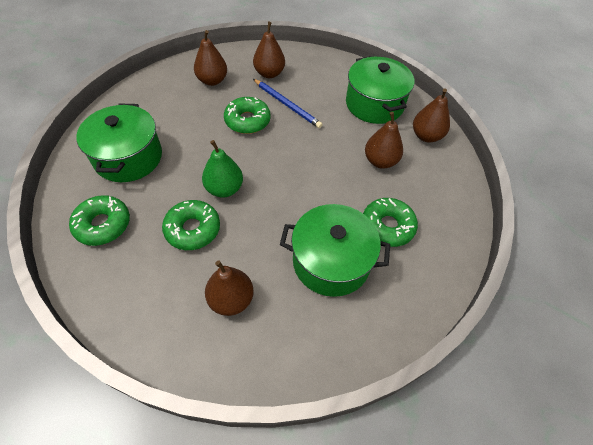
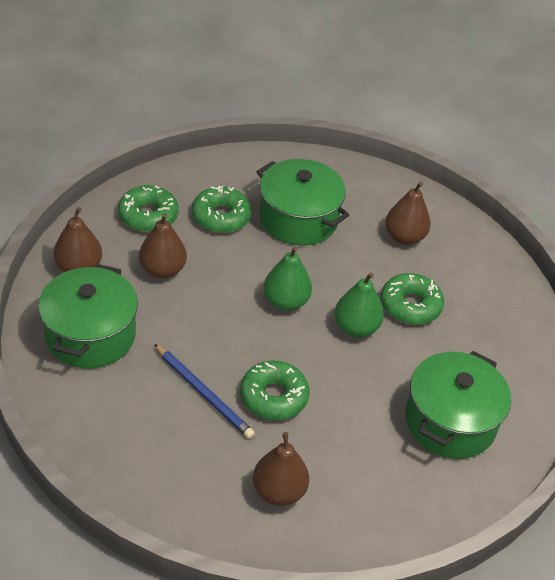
camera: 150 degrees left, 10 degrees down
green donut [69,195,130,246] -> green donut moved to [118,185,179,232]
brown pear [253,22,285,78] -> none
blue pencil [253,79,323,128] -> blue pencil turned 150 degrees clockwise [154,344,255,439]
none -> green pear [264,246,312,311]

